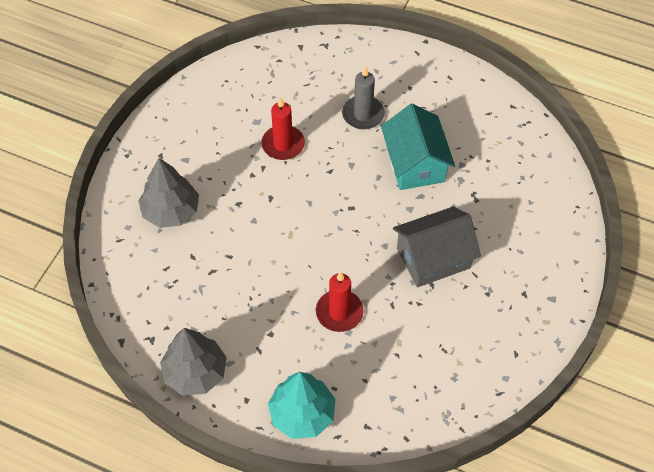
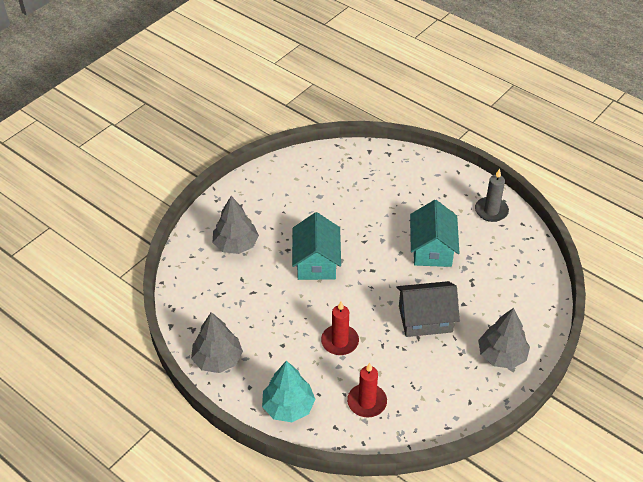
camera: 15 degrees right, 10 degrees down
red candle [261,97,305,160] -> red candle moved to [347,363,387,417]
grey candle [342,66,385,129] -> grey candle moved to [475,169,509,222]
none -> turquoise house [292,212,341,280]
none -> grey tree [478,308,530,369]

